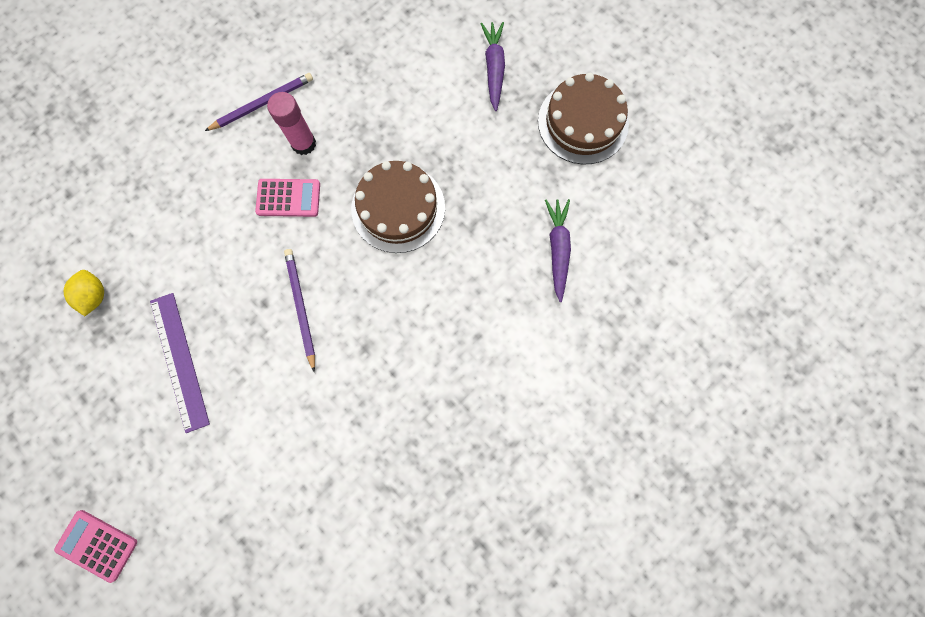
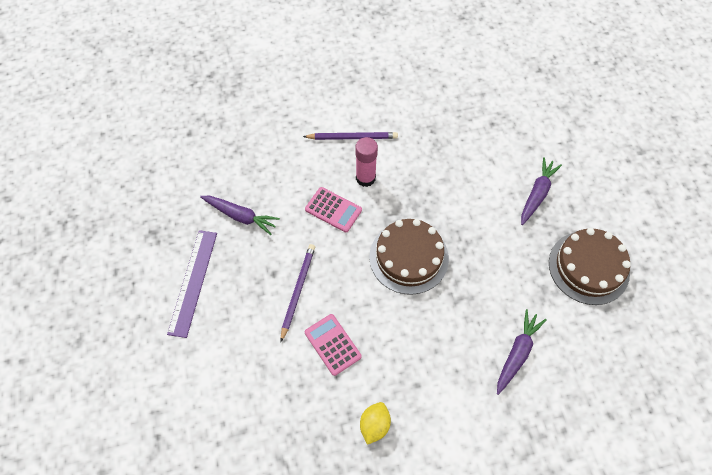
camera: 30 degrees right, 15 degrees down
pink calculator [54,510,137,583] -> pink calculator moved to [305,314,362,376]
yellow lemon [63,270,104,316] -> yellow lemon moved to [360,402,391,445]
none -> purple carrot [200,196,280,235]

